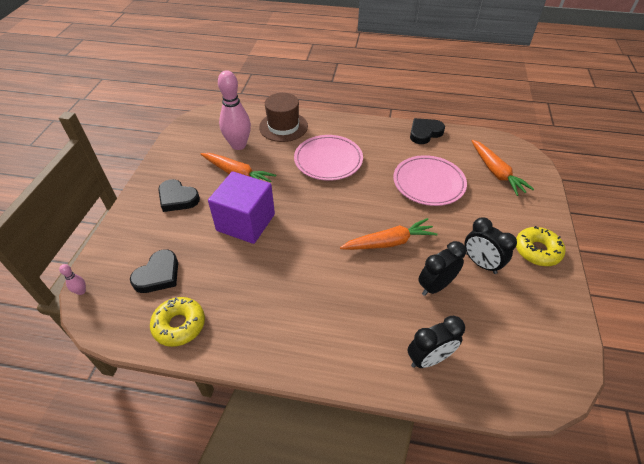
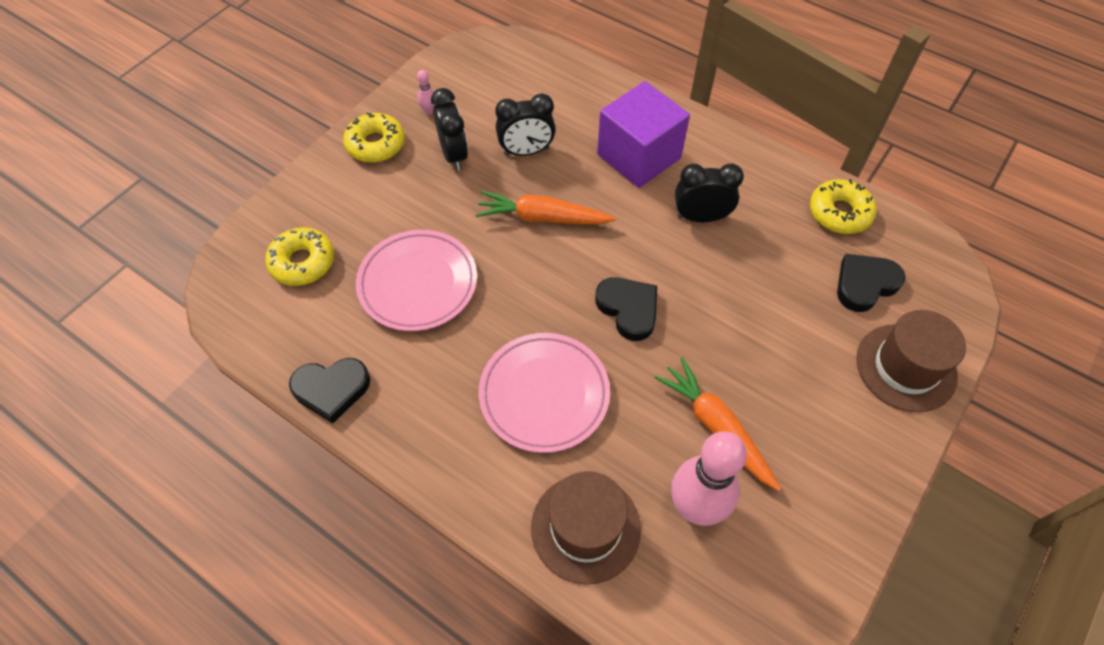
camera: 155 degrees left, 10 degrees up
pink bowling pin [59,264,86,295] -> pink bowling pin moved to [417,70,436,115]
black heart [158,179,200,212] -> black heart moved to [595,277,657,341]
purple cube [208,171,275,244] -> purple cube moved to [597,81,690,188]
black clock [408,316,465,368] -> black clock moved to [675,164,744,222]
orange carrot [471,140,534,196] -> yellow donut [265,227,334,286]
none -> brown hat [856,310,966,412]

